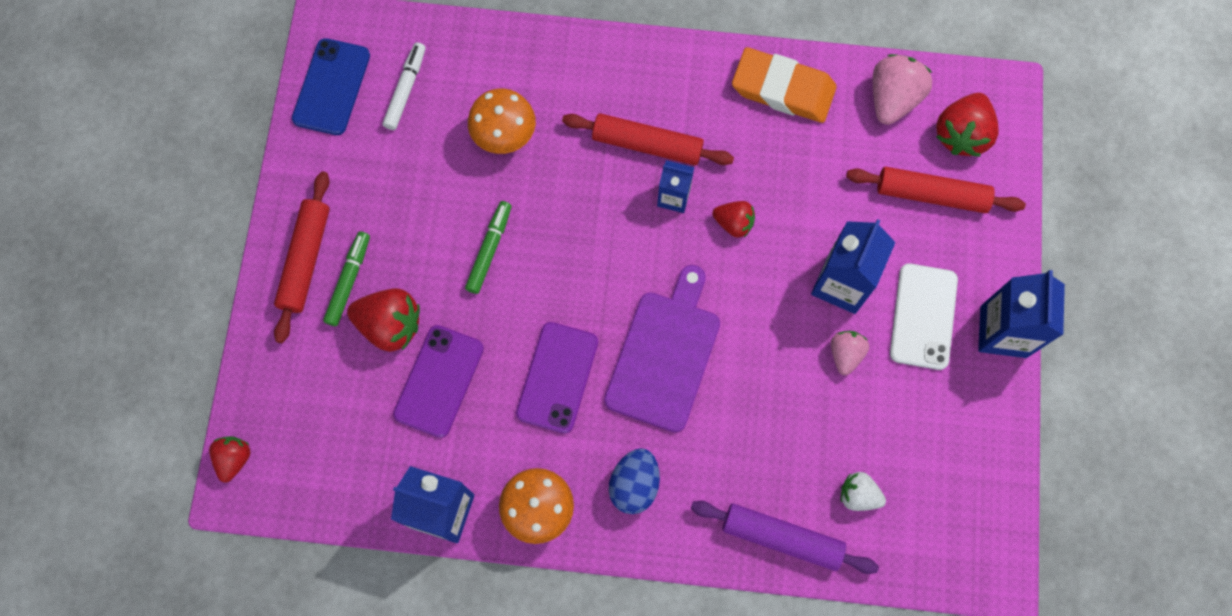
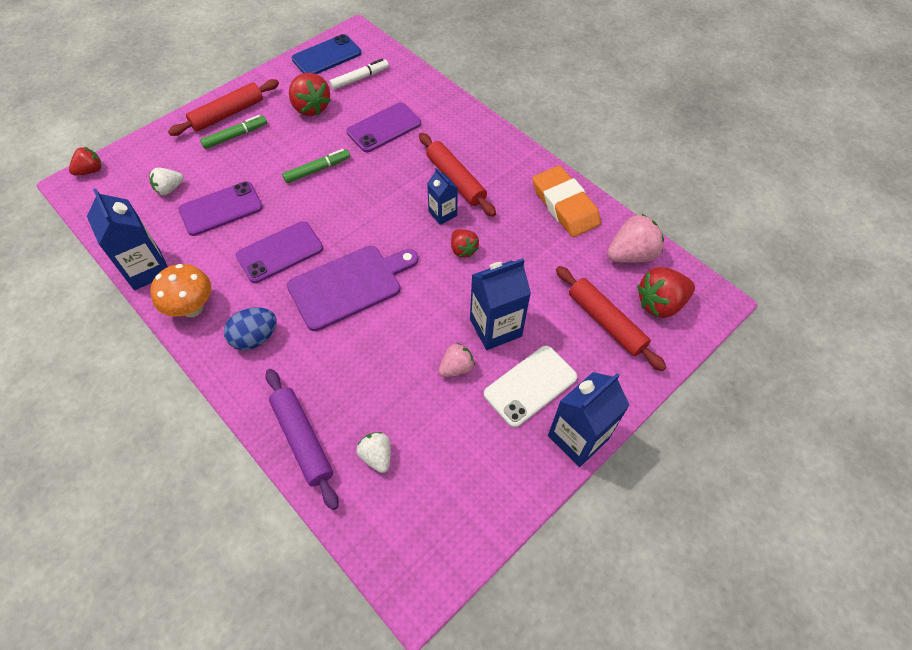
camera: 40 degrees right, 15 degrees down
red strawberry [347,288,420,352] -> red strawberry moved to [289,73,331,116]
orange mushroom [468,88,536,154] -> purple phone [347,102,421,152]
none -> white strawberry [149,168,184,195]

